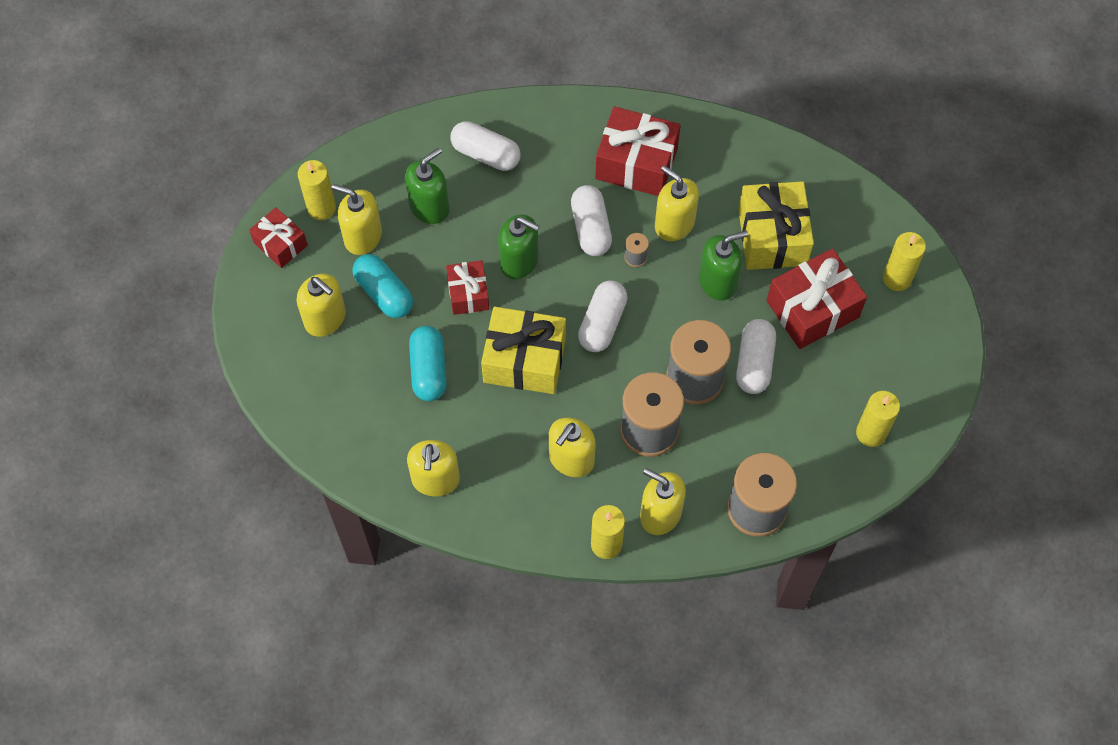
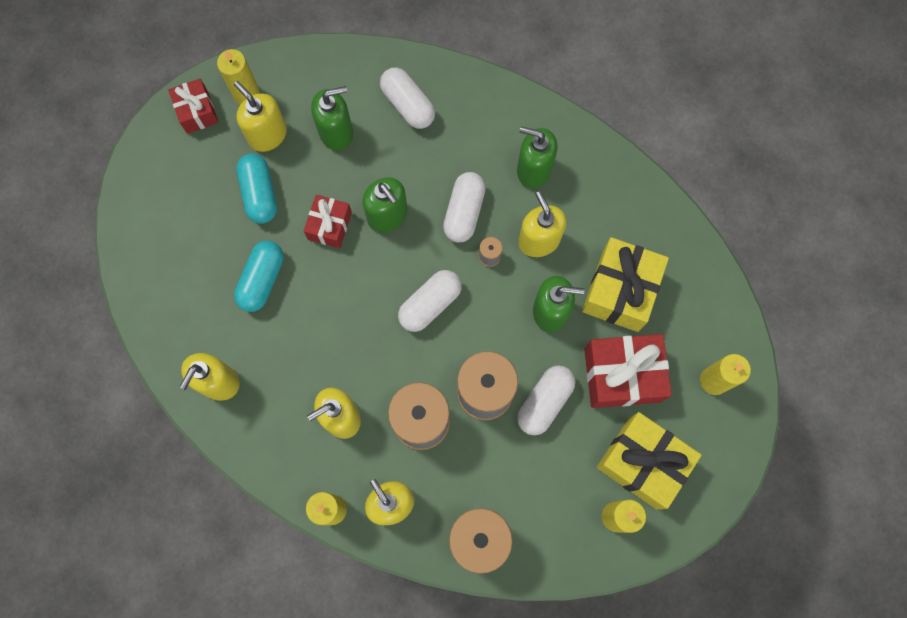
camera: 25 degrees right, 10 degrees up
yellow soap dispenser [297,274,346,337] -> none
yellow gift [481,306,566,394] -> yellow gift moved to [597,412,702,510]
red gift [595,106,681,196] -> green soap dispenser [517,127,557,188]

